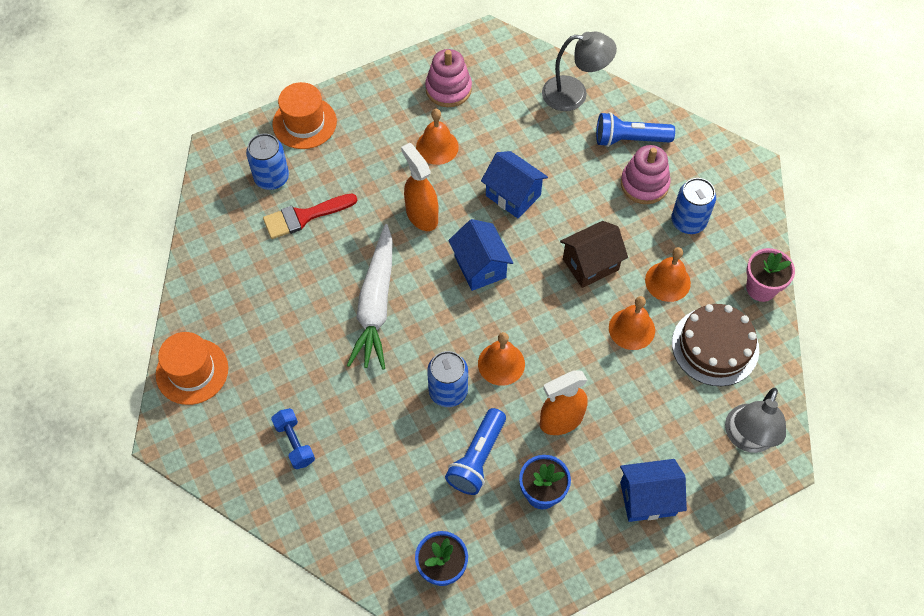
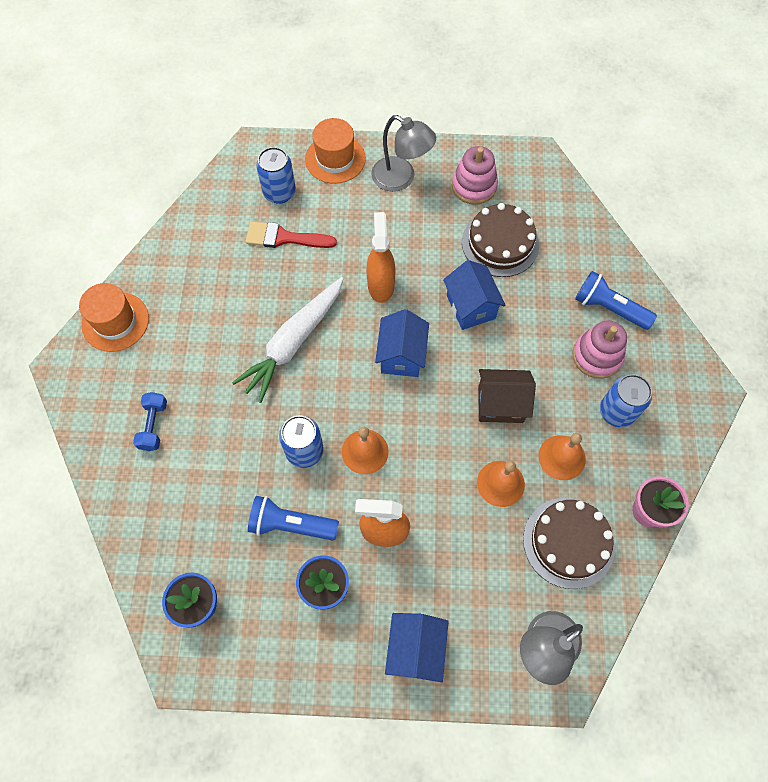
camera: 30 degrees right, 5 degrees up
orange bell [416,109,459,165] -> none
blue flashlight [445,408,506,495] -> blue flashlight turned 45 degrees clockwise [248,496,339,541]
grey lamp [542,32,617,111] -> grey lamp moved to [371,115,436,192]
blue house [620,459,687,522] -> blue house turned 75 degrees clockwise [385,613,449,682]
none -> brown cake [462,203,539,277]

